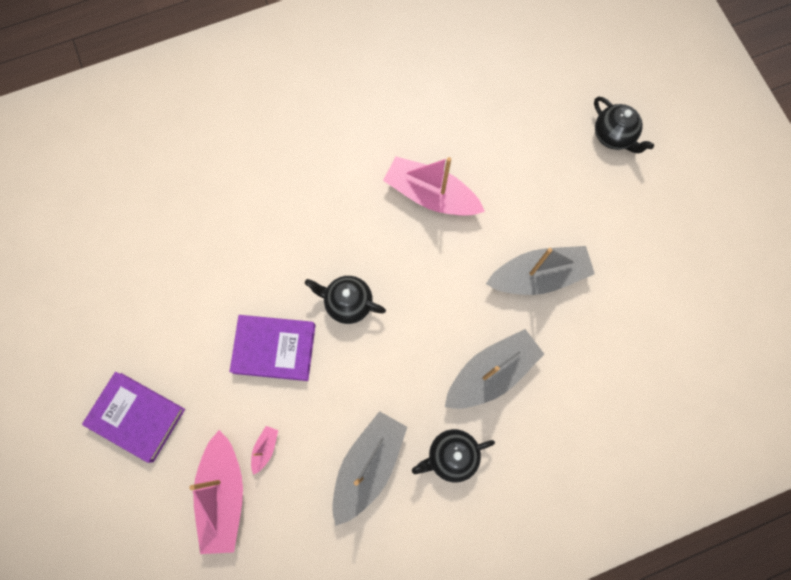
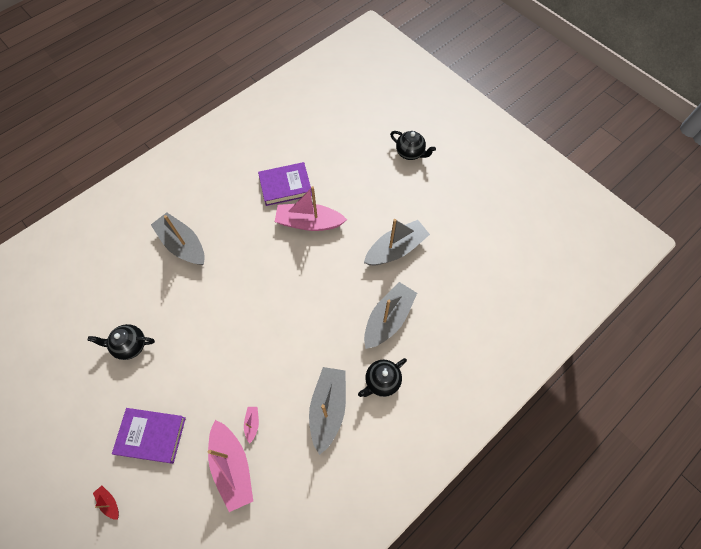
camera: 20 degrees left, 10 degrees down
purple book [230,315,316,381] -> purple book moved to [258,162,312,206]
black teapot [305,276,386,324] -> black teapot moved to [88,324,155,360]
none -> red boat [93,486,119,520]
none -> grey boat [151,213,205,265]

